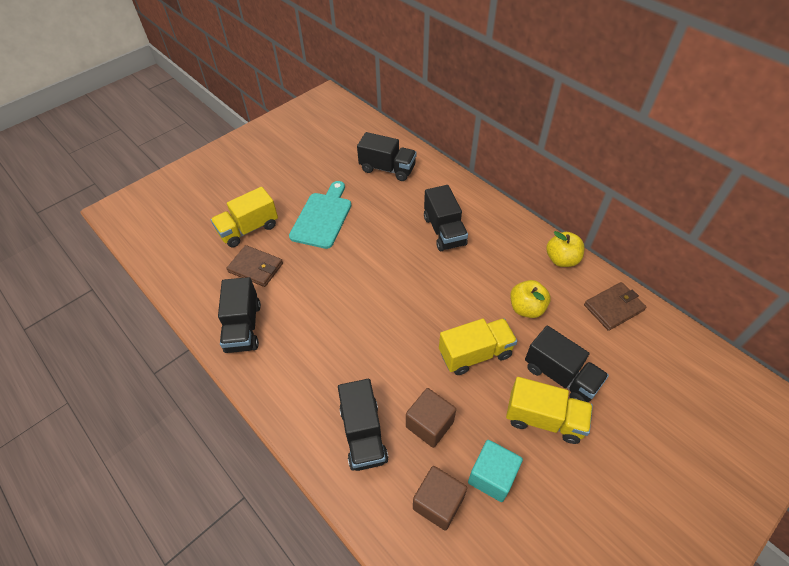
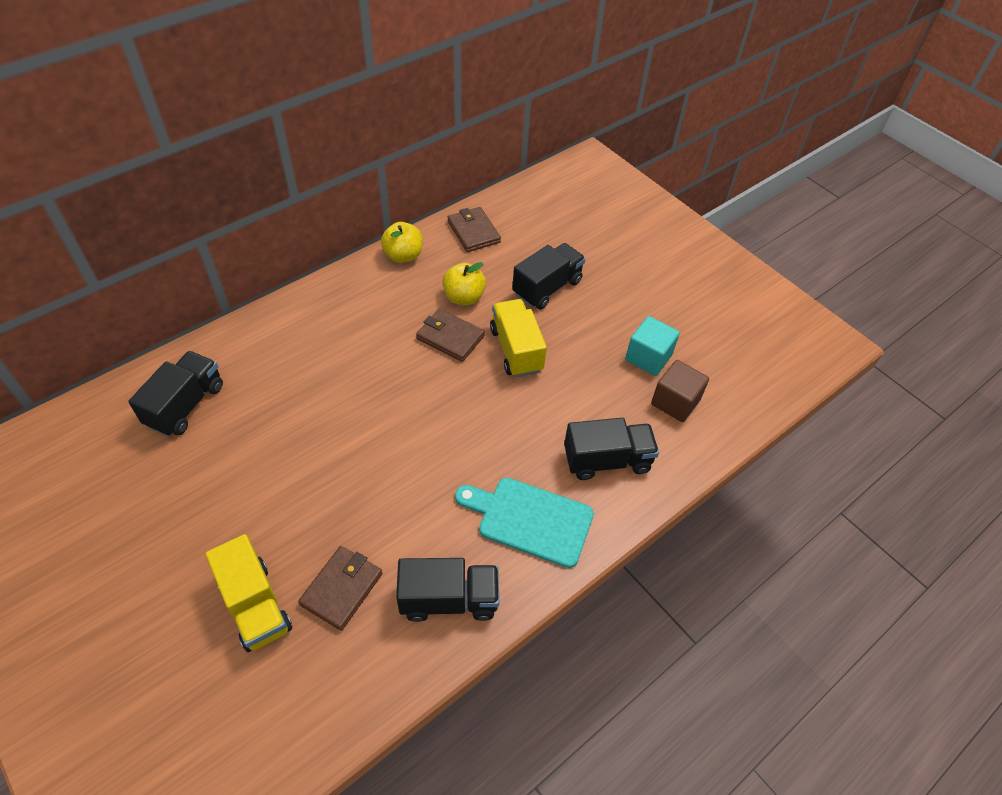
camera: 90 degrees left, 0 degrees up
turquoise cutting board [289,181,351,249] -> turquoise cutting board moved to [455,478,594,568]
brown cube [406,388,456,448] -> none
black truck [424,185,468,251] -> none
yellow truck [506,377,593,444] -> none
none -> brown wallet [416,308,485,362]

